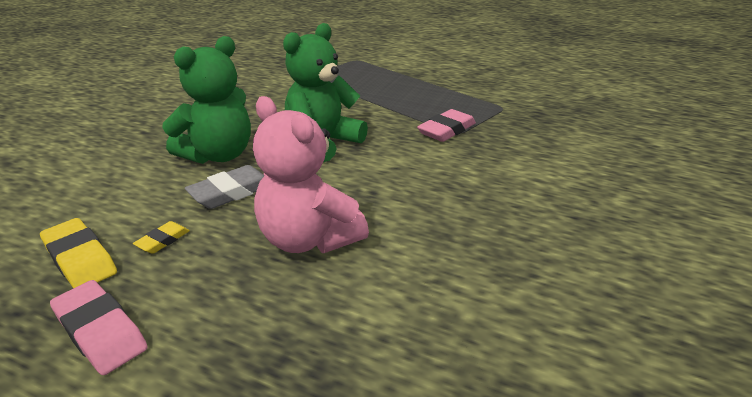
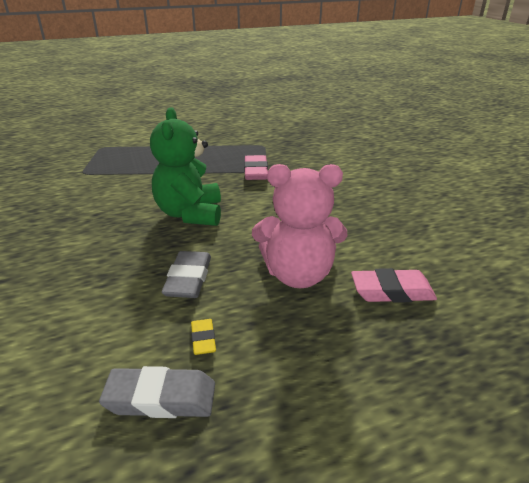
camera: 45 degrees left, 0 degrees up
yellow eraser [40,218,117,288] -> grey eraser [99,366,215,418]
pink eraser [50,280,148,375] -> pink eraser moved to [351,268,437,303]
green teddy bear [162,36,251,164] -> none

